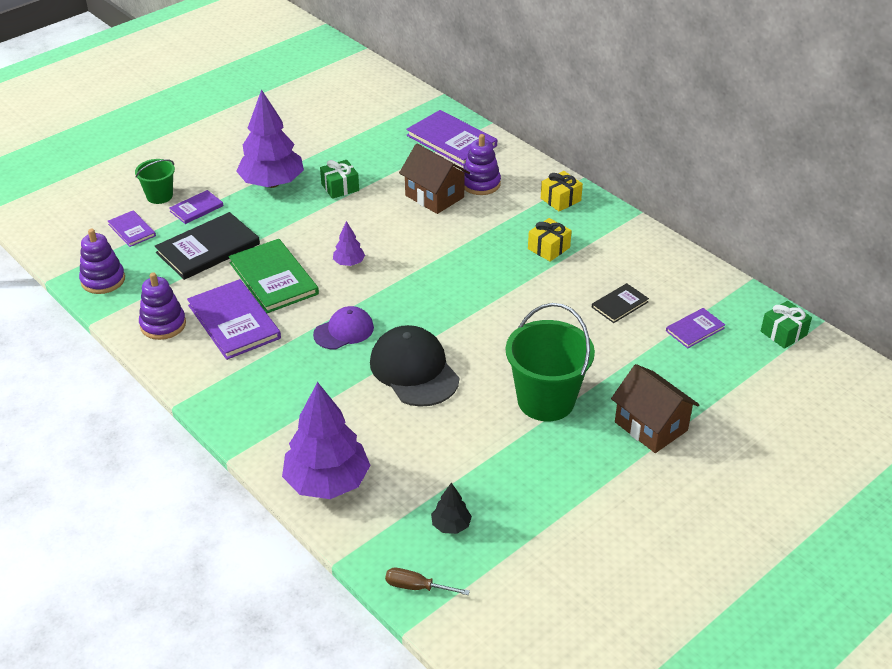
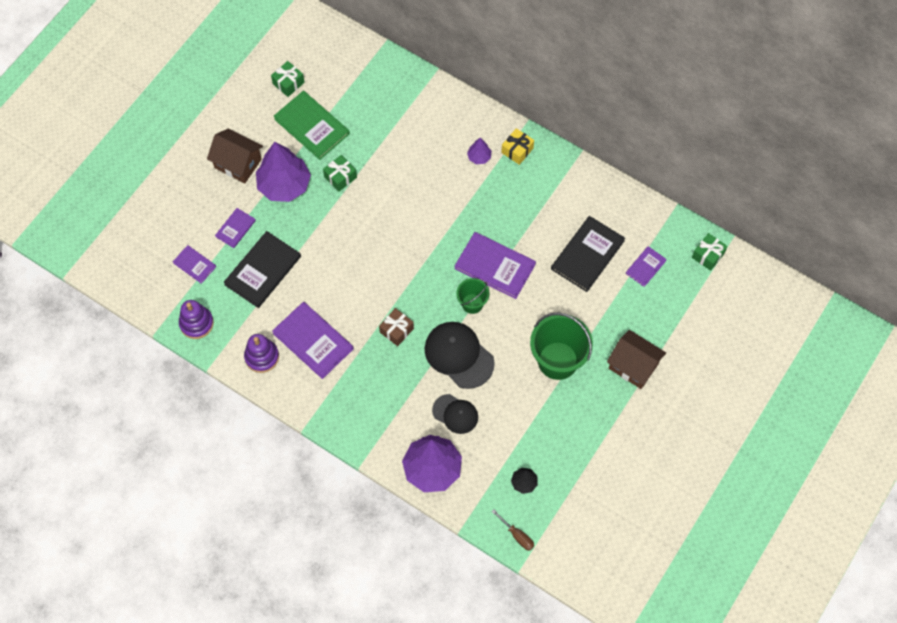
camera: 15 degrees left, 25 degrees up
green bucket [135,159,175,204] -> green bucket moved to [456,278,489,314]
green book [229,239,319,313] -> green book moved to [274,90,350,160]
purple cap [313,306,374,350] -> brown gift [379,308,414,346]
purple tree [333,221,365,266] -> purple tree moved to [467,138,491,164]
brown screwdriver [385,568,470,595] -> brown screwdriver turned 135 degrees counterclockwise [491,509,534,551]
brown house [399,143,470,214] -> brown house moved to [207,129,263,183]
purple book [406,110,497,166] -> purple book moved to [454,232,536,299]
purple stacking toy [463,134,501,195] -> none
yellow gift [528,218,572,262] -> none
black book [592,283,649,323] -> black book [551,216,625,292], size x1.86
none -> green gift [271,61,305,97]
none -> black cap [432,394,478,434]

